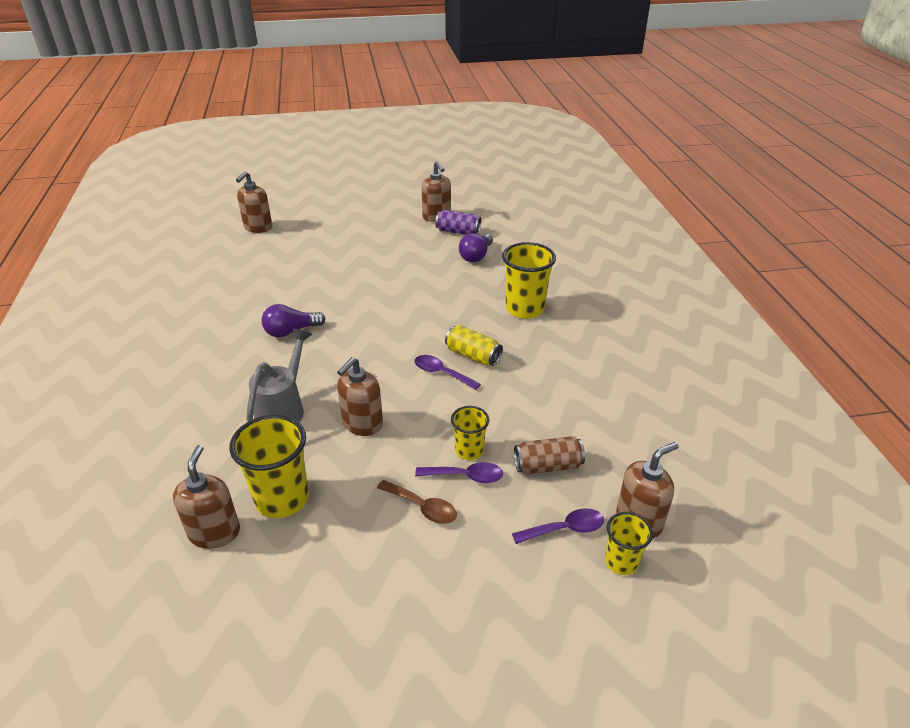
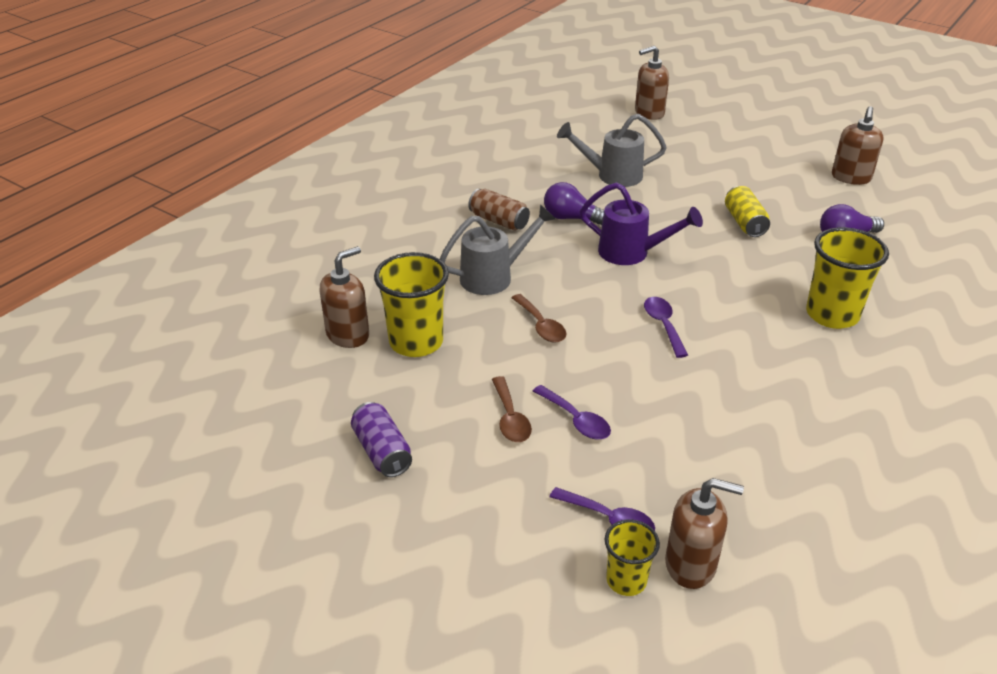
camera: 45 degrees right, 0 degrees up
brown soap dispenser [337,357,383,436] -> brown spoon [512,294,566,343]
purple can [435,210,481,235] -> purple can moved to [351,402,412,477]
yellow can [445,325,503,366] -> yellow can moved to [725,186,770,237]
yellow cup [451,406,489,460] -> none
brown can [514,436,585,474] -> brown can moved to [468,189,530,231]
none -> grey watering can [557,114,667,187]
none -> purple watering can [580,182,703,265]

